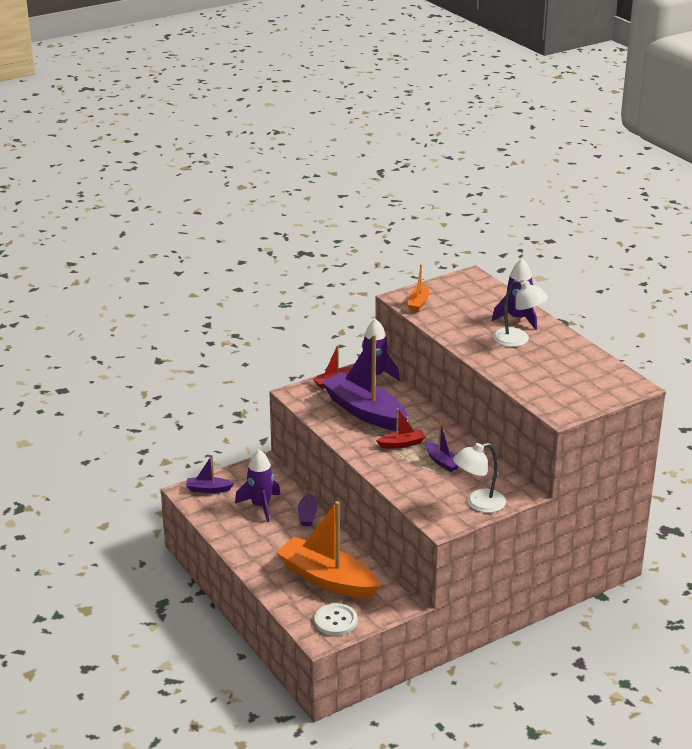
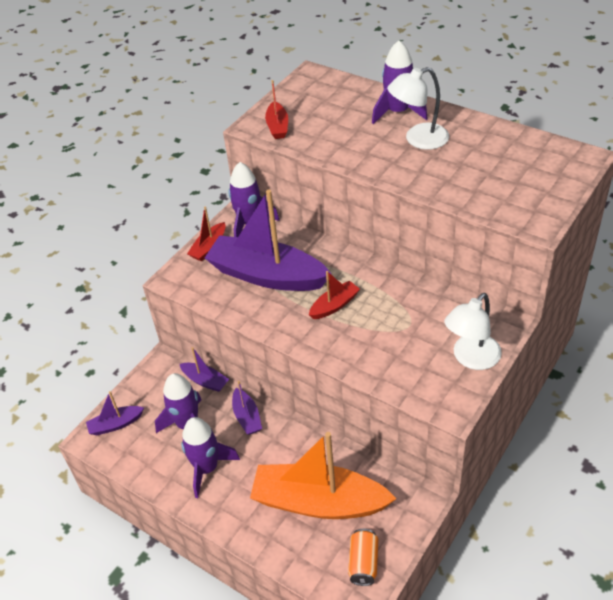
camera: 20 degrees left, 15 degrees up
white button [314,603,358,636] -> orange can [348,529,378,586]
orange boat [407,264,429,312] -> red boat [265,80,288,139]
purple boat [425,422,459,472] -> purple boat moved to [180,347,229,392]
white lamp [493,280,548,347] -> white lamp turned 150 degrees clockwise [387,67,449,150]
none -> purple rocket [181,417,240,498]

